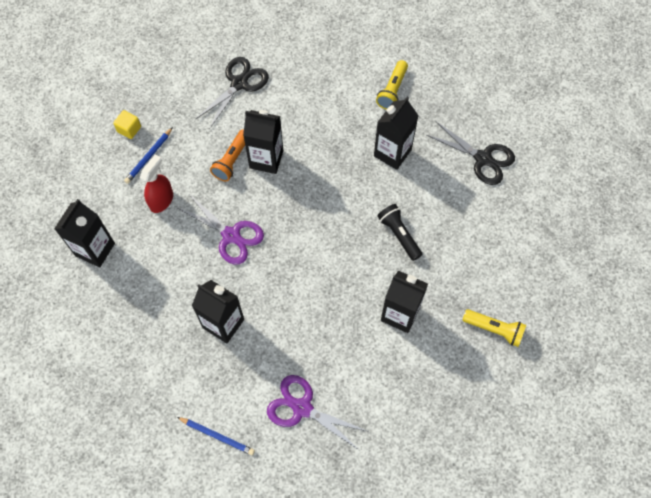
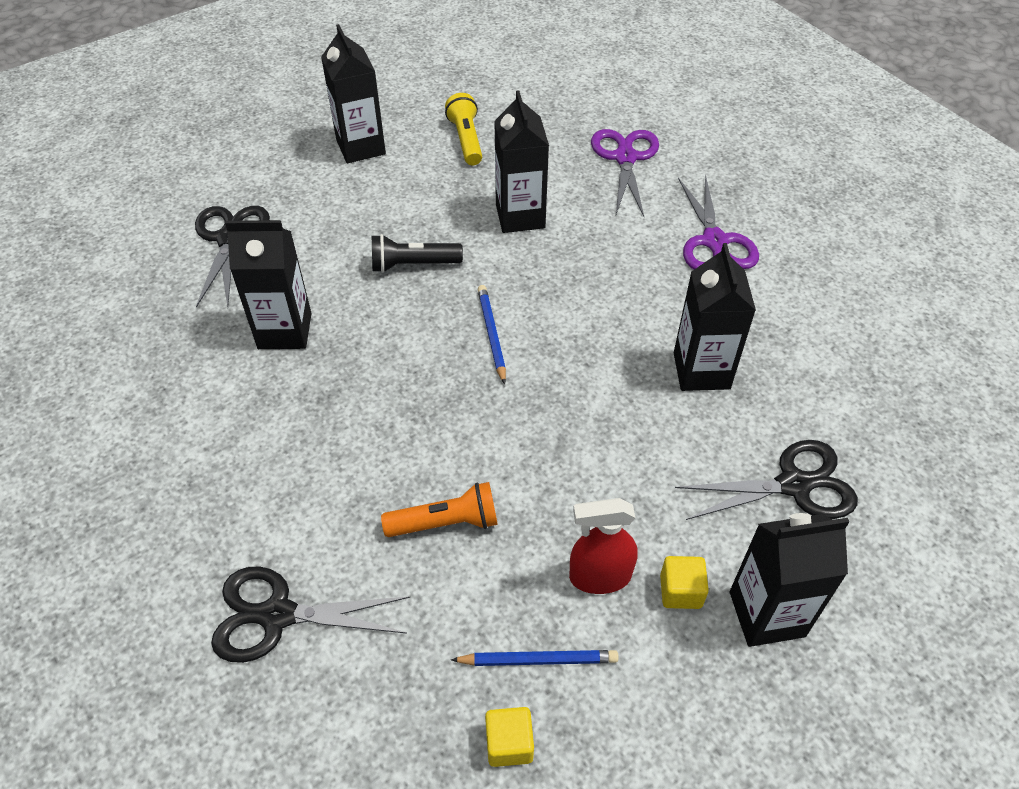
camera: 125 degrees left, 15 degrees down
purple scissors [176,194,264,265] -> purple scissors moved to [591,129,659,217]
blue pencil [177,417,255,455] -> blue pencil moved to [478,285,506,384]
black carton [243,110,283,174] -> black carton moved to [321,24,386,163]
yellow flashlight [376,60,408,110] -> none
black flashlight [377,204,422,261] -> black flashlight turned 60 degrees clockwise [372,234,463,273]
none -> yellow cube [660,556,709,609]
none -> black scissors [675,440,858,520]

